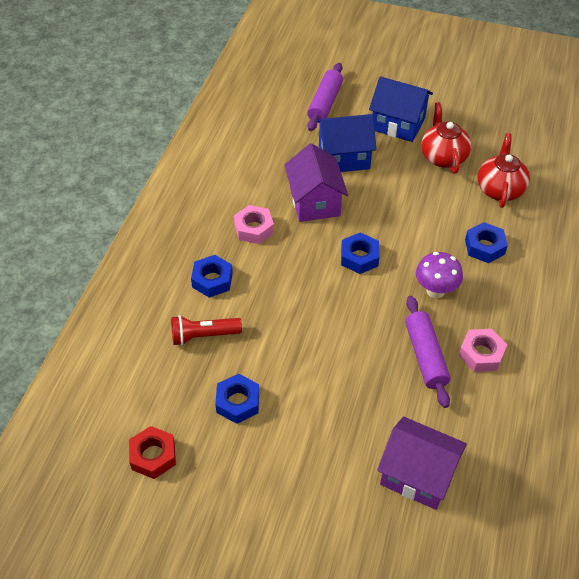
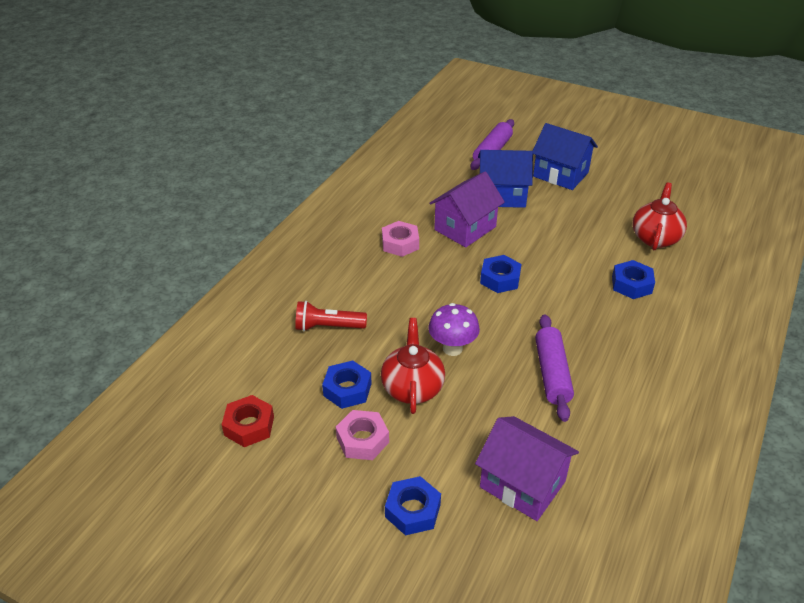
camera: 10 degrees right, 10 degrees down
blue nut [191,255,233,298] -> blue nut moved to [385,476,441,535]
purple house [284,143,348,222] -> purple house turned 45 degrees clockwise [429,172,505,247]
purple mushroom [416,252,463,299] -> purple mushroom moved to [428,303,480,356]
red teapot [421,102,471,173] -> red teapot moved to [381,318,445,414]
pink nut [459,329,507,372] -> pink nut moved to [336,410,389,460]

